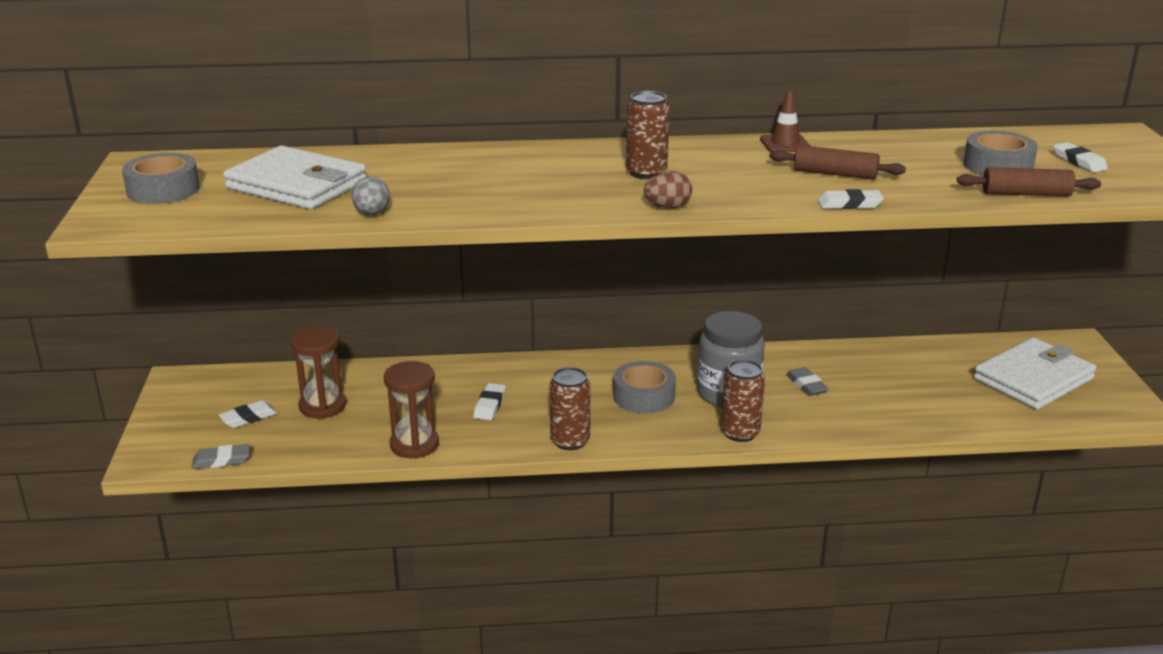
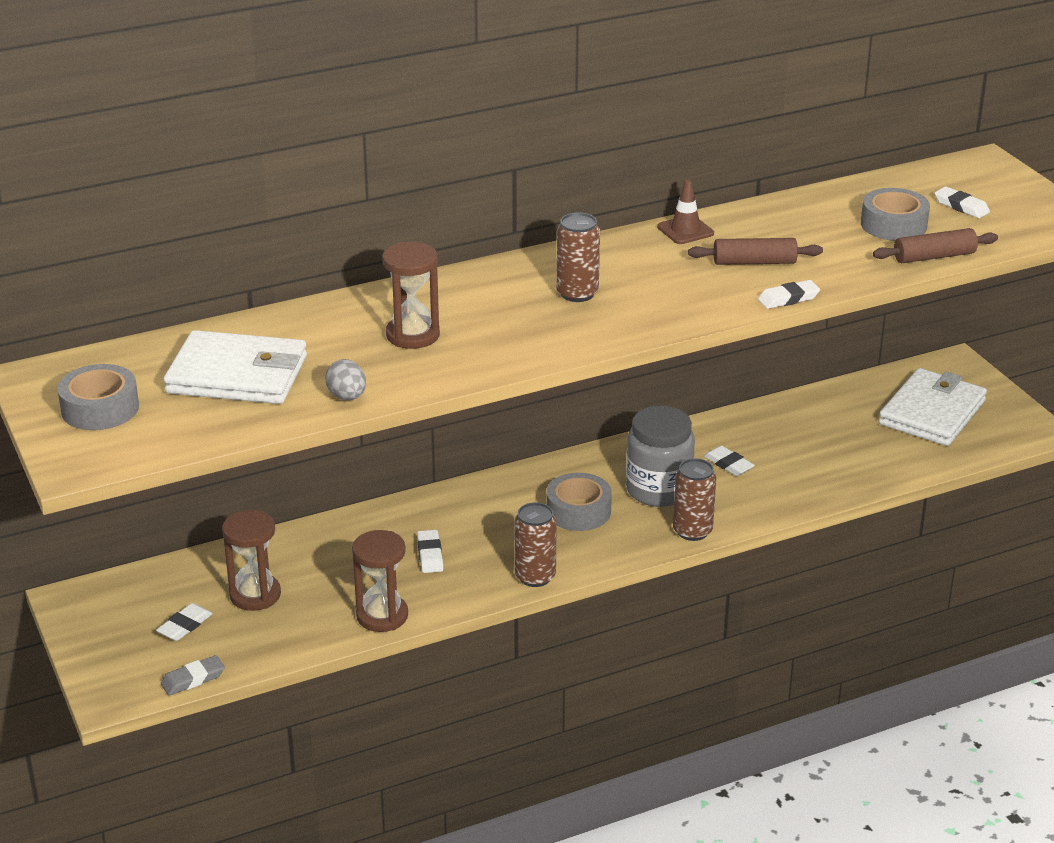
camera: 20 degrees left, 5 degrees up
brown egg [644,171,692,209] -> none
grey eraser [787,367,829,396] -> white eraser [704,446,755,476]
none -> brown hourglass [382,242,440,349]

